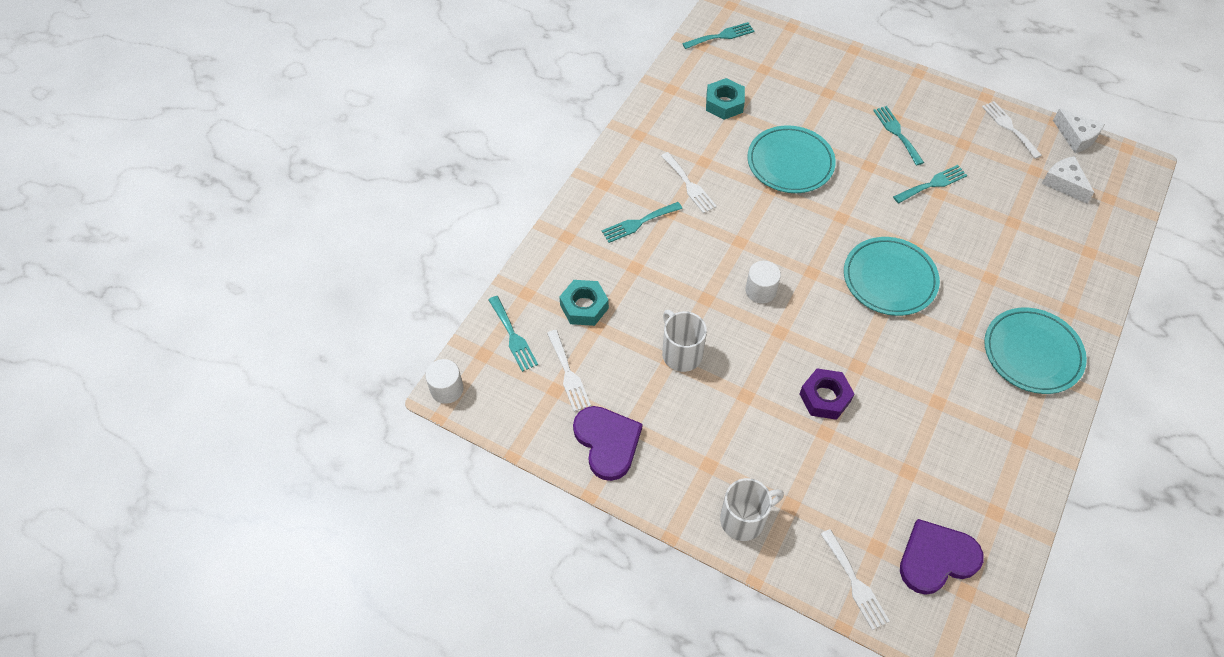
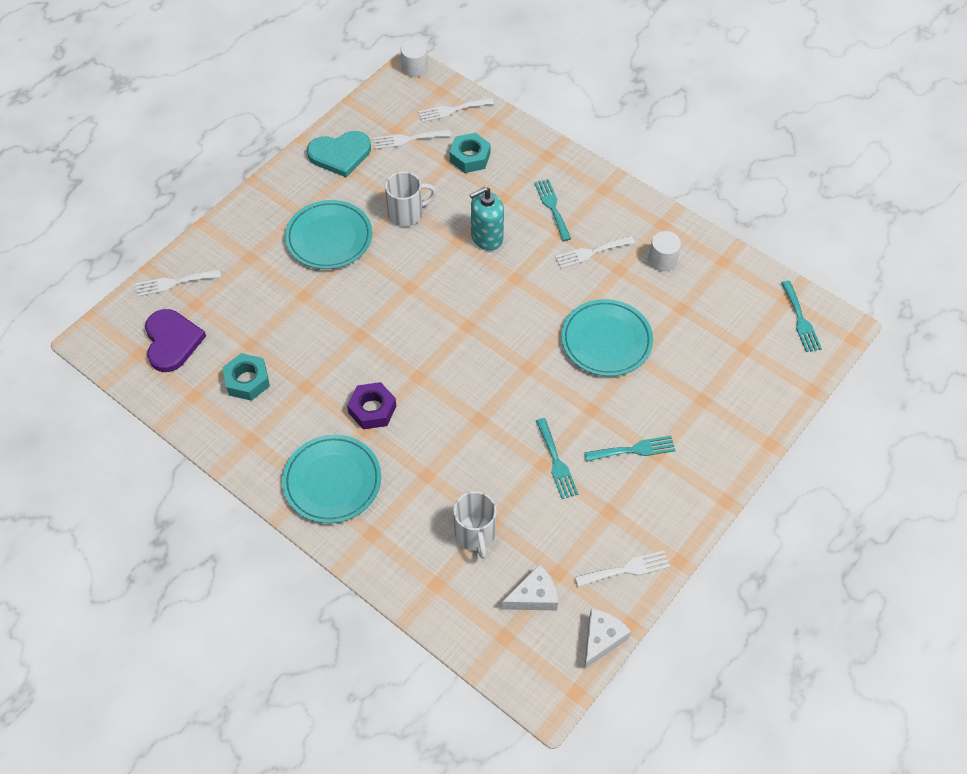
camera: 100 degrees right, 0 degrees up
turquoise fork [488,296,538,372] -> white fork [418,98,494,122]
purple heart [573,406,643,481] -> turquoise heart [307,131,371,177]
turquoise nut [706,78,745,120] -> turquoise nut moved to [222,353,270,401]
white mug [720,478,784,541] -> white mug moved to [453,491,497,559]
white cylinder [745,261,781,304] -> white cylinder moved to [648,231,681,271]
purple nut [800,369,854,420] -> purple nut moved to [347,382,396,429]
turquoise plate [844,237,940,316] -> turquoise plate moved to [285,200,372,269]
white cheese [1053,108,1105,153] -> white cheese turned 150 degrees clockwise [584,608,631,669]
none -> turquoise soap dispenser [469,187,504,251]

